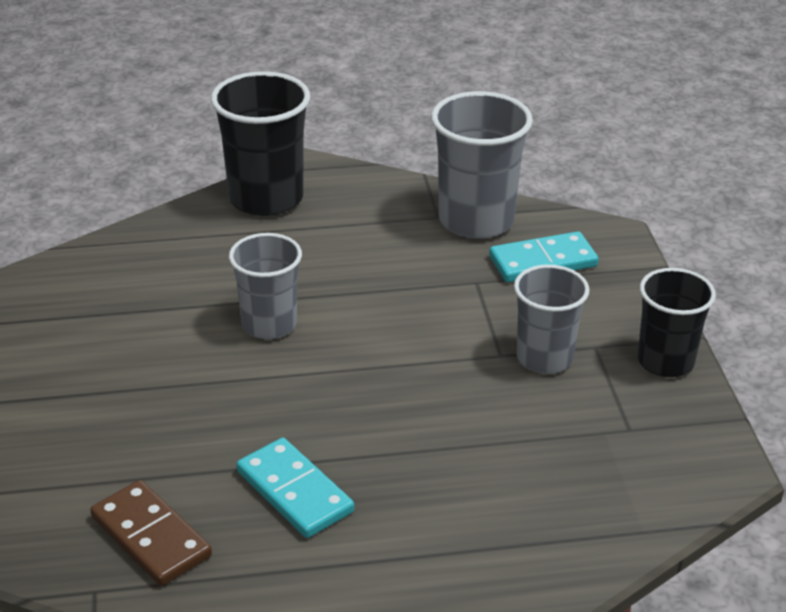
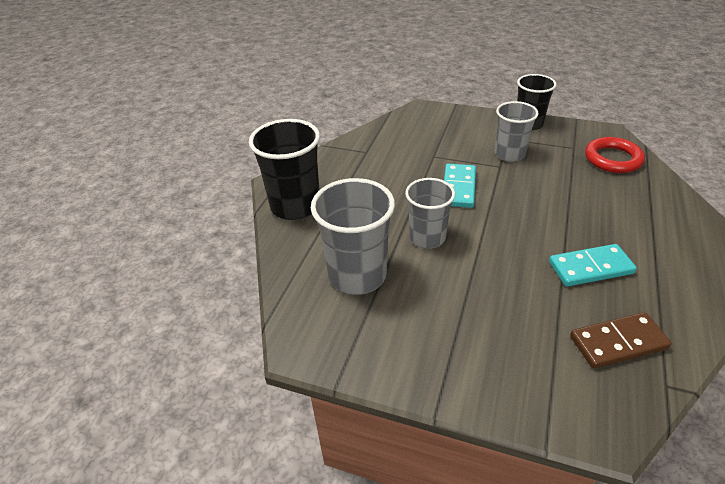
camera: 60 degrees left, 5 degrees up
grey cup [431,91,533,239] -> grey cup moved to [311,178,395,295]
turquoise domino [489,231,599,282] -> turquoise domino moved to [444,164,476,208]
none -> red ring [585,137,645,173]

